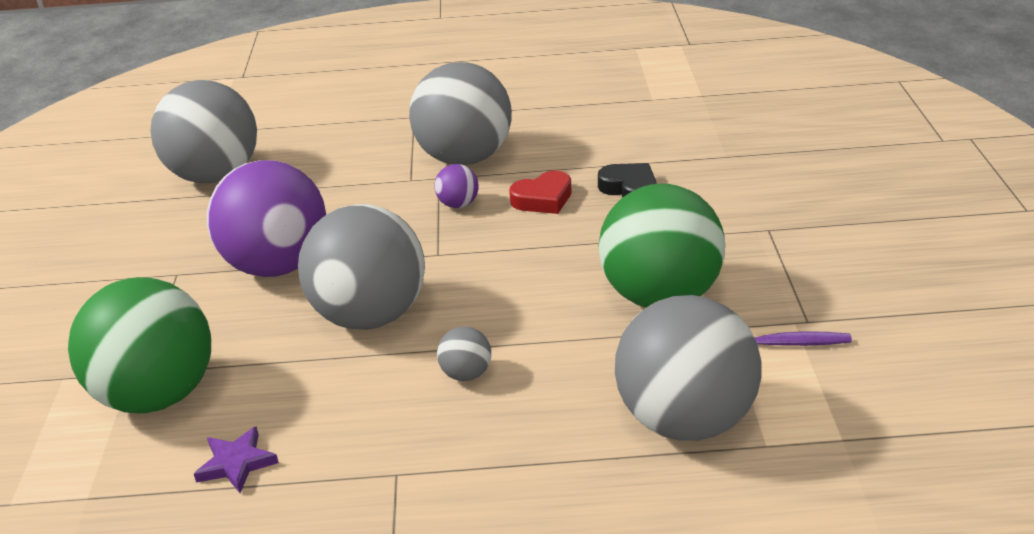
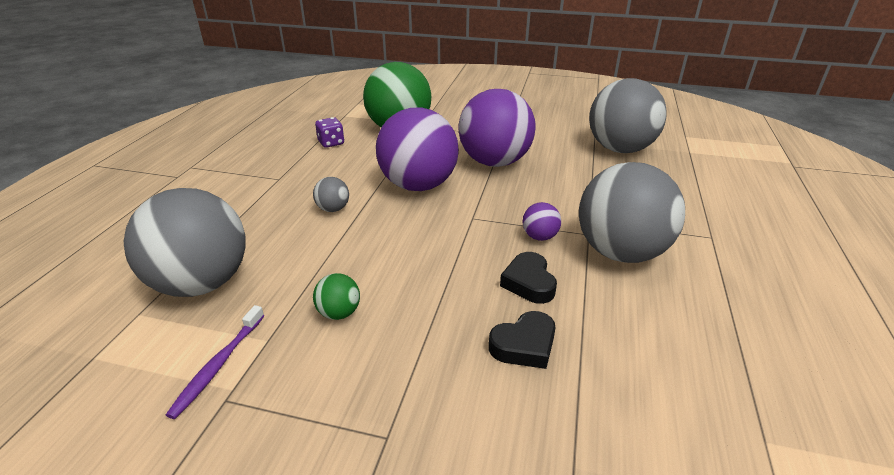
camera: 105 degrees right, 0 degrees up
purple star [194,426,279,493] -> purple dice [315,117,344,148]
grey ball [298,204,425,330] -> purple ball [376,108,459,191]
red heart [509,171,571,214] -> black heart [500,252,557,304]
green ball [598,184,725,308] -> green ball [313,273,360,320], size x0.41

